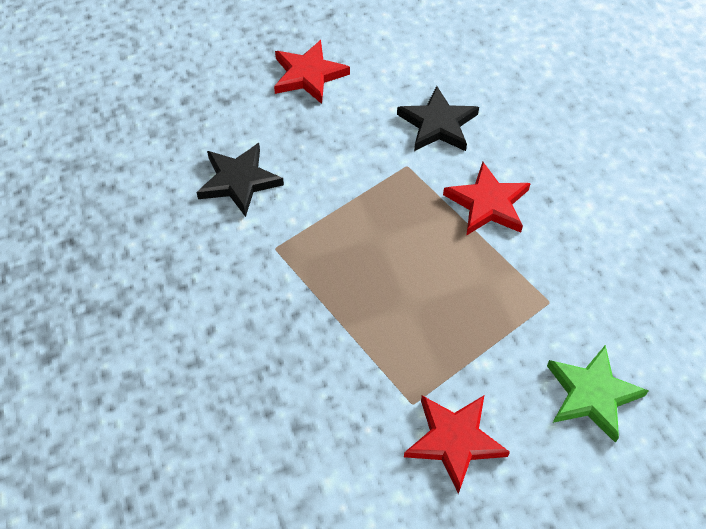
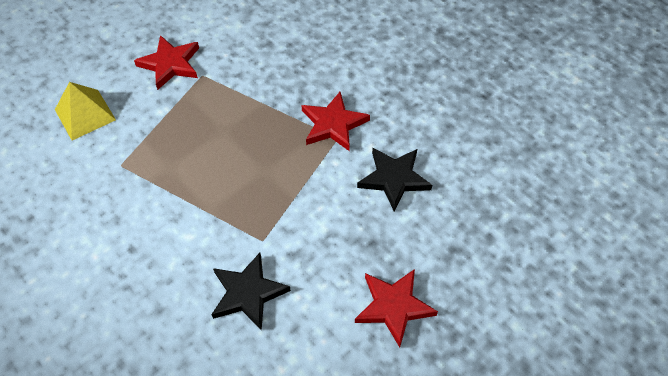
camera: 160 degrees right, 0 degrees up
red star [443,162,531,236] -> red star moved to [301,92,370,151]
green star [547,345,649,443] -> yellow pyramid [55,82,116,141]

